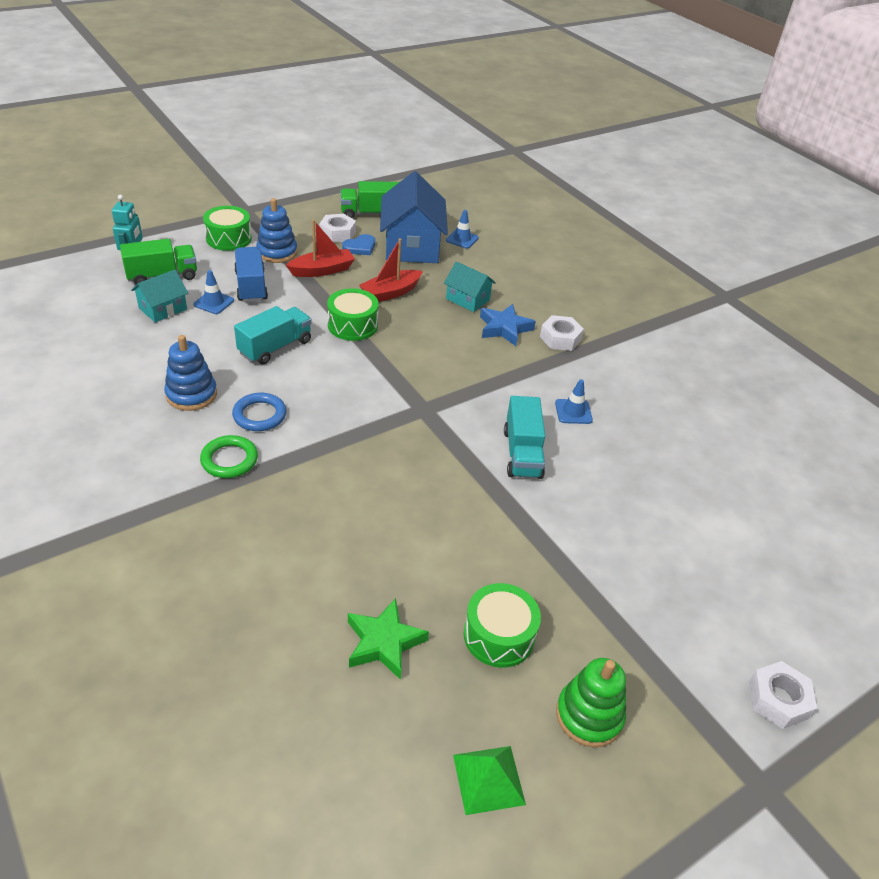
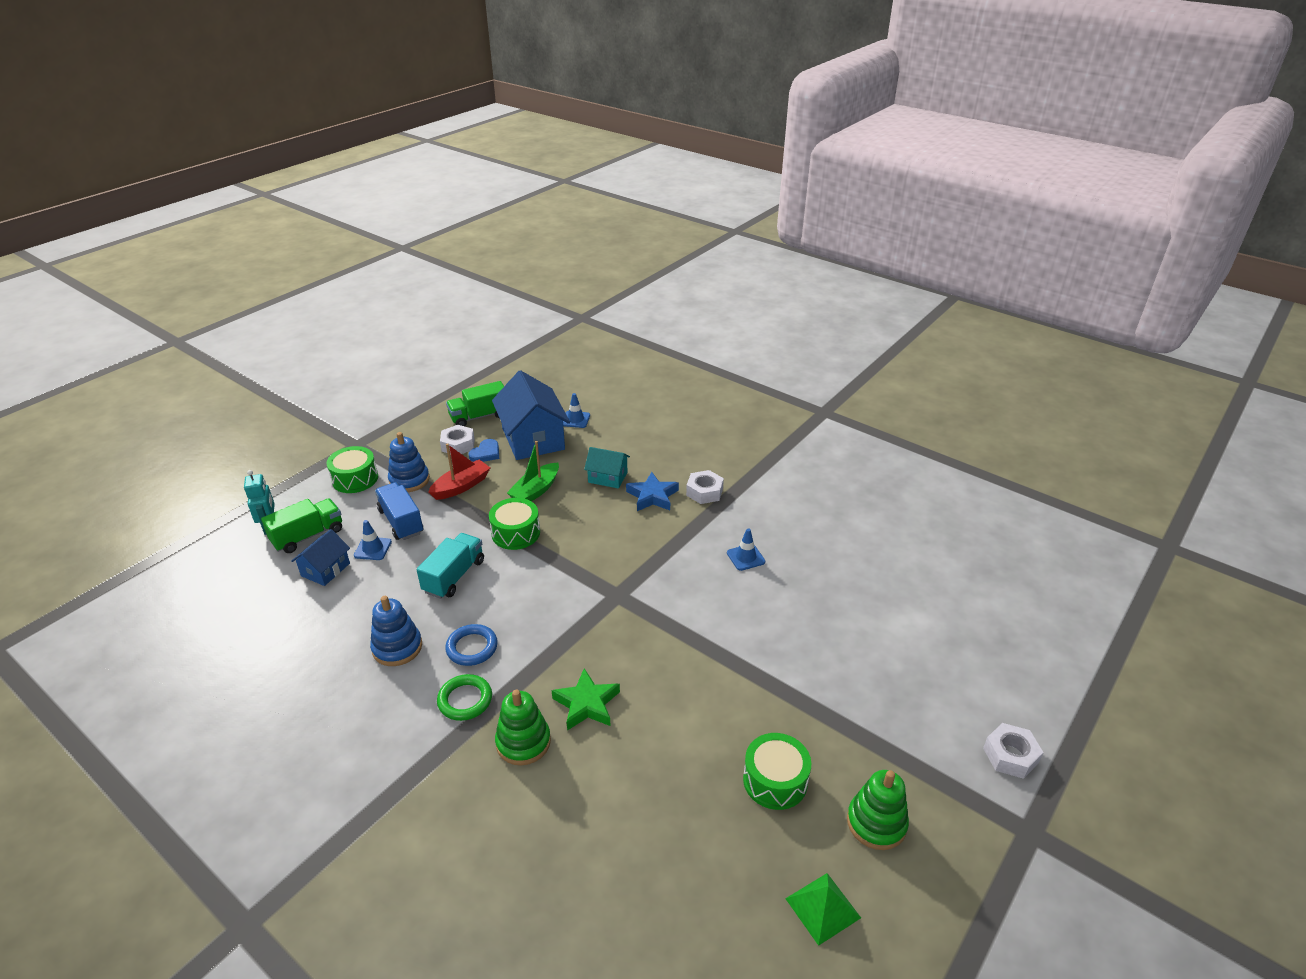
camera: 15 degrees left, 5 degrees down
turquoise house [131,270,188,322] -> blue house [291,529,350,586]
green star [348,598,429,680] -> green star moved to [552,668,620,731]
red boat [359,238,423,302] -> green boat [507,441,559,501]
turquoise truck [504,396,545,479] -> none
none -> green stacking toy [495,690,551,765]

